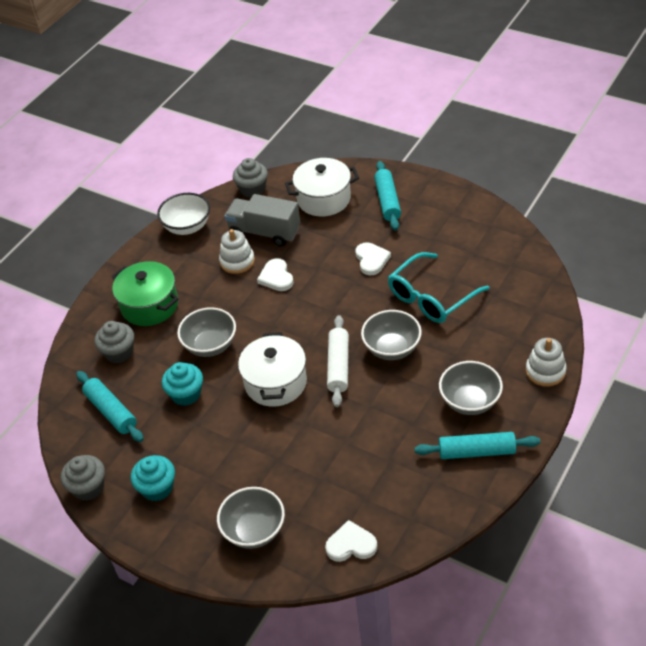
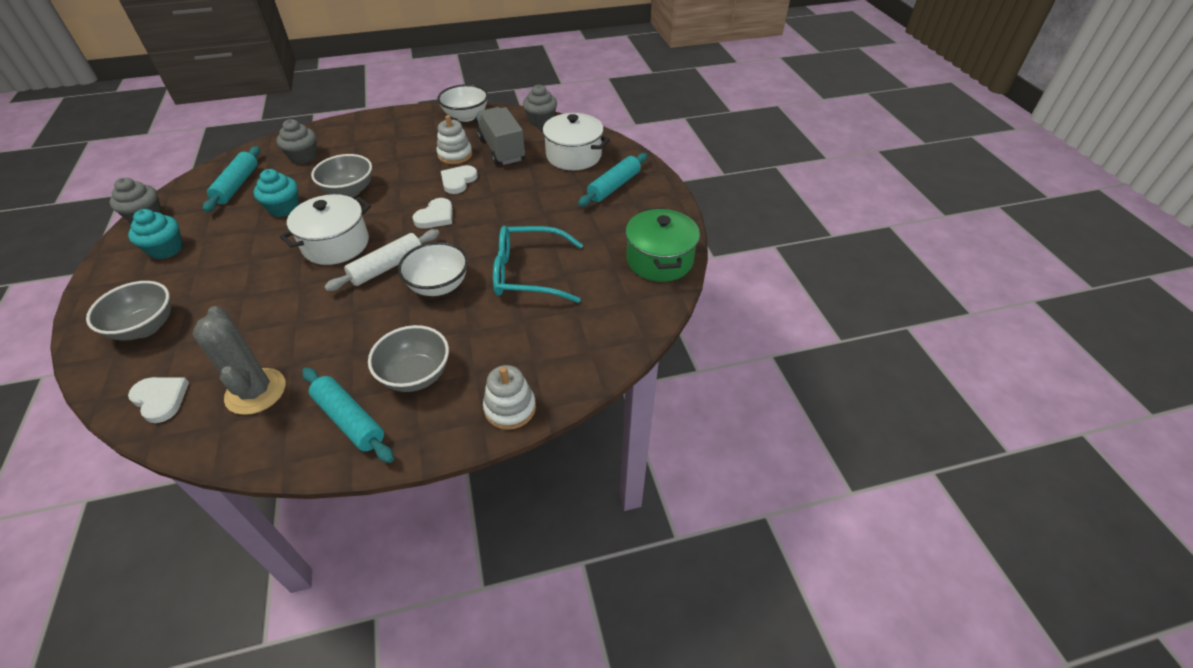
camera: 40 degrees right, 0 degrees up
green pot [112,261,179,326] -> green pot moved to [626,208,700,282]
white heart [355,242,391,275] -> white heart moved to [412,198,453,228]
grey bowl [361,310,422,360] -> white bowl [398,242,468,296]
none -> grey cactus [193,306,285,415]

